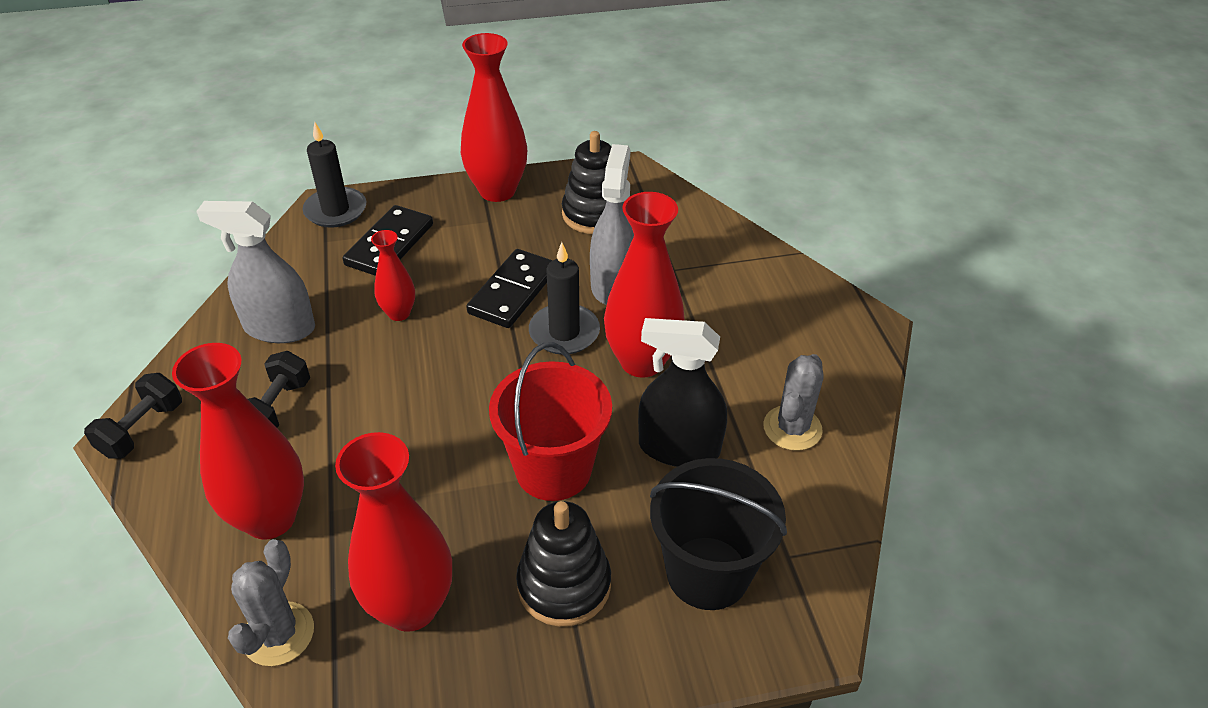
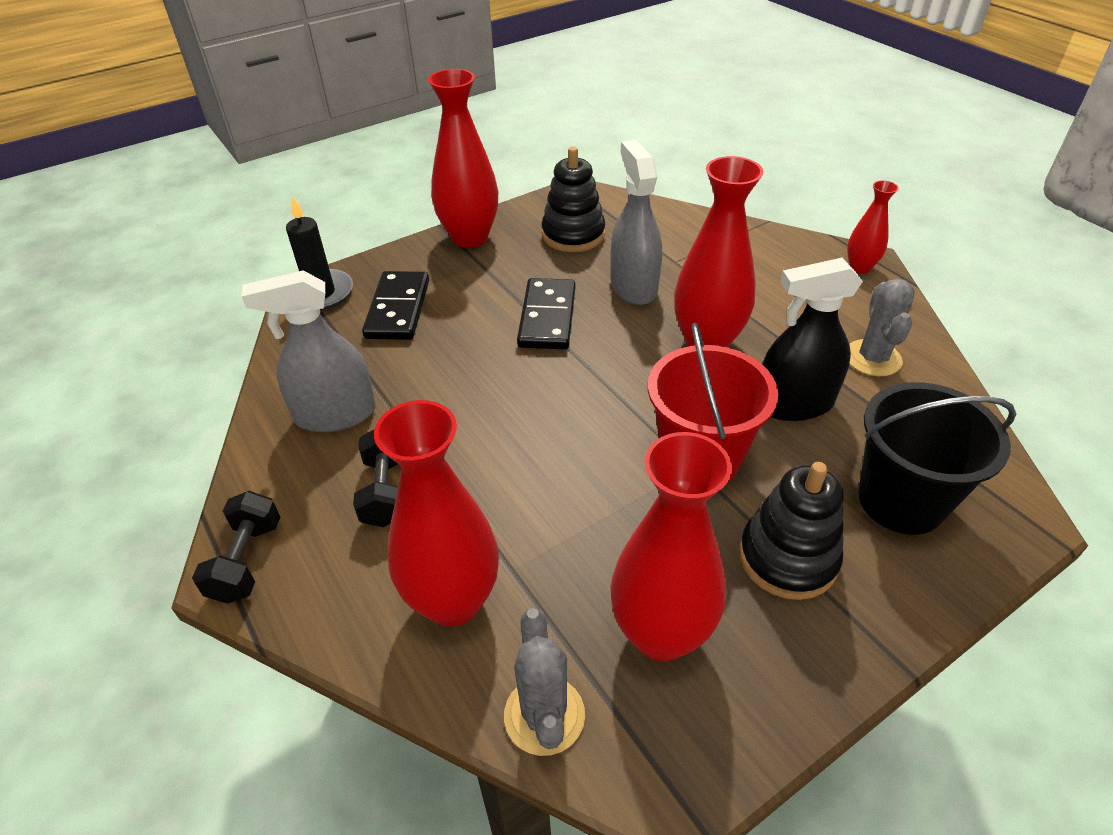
camera: 20 degrees left, 0 degrees up
red vase [371,230,415,321] -> red vase moved to [847,180,899,274]
black candle [529,242,600,355] -> none

